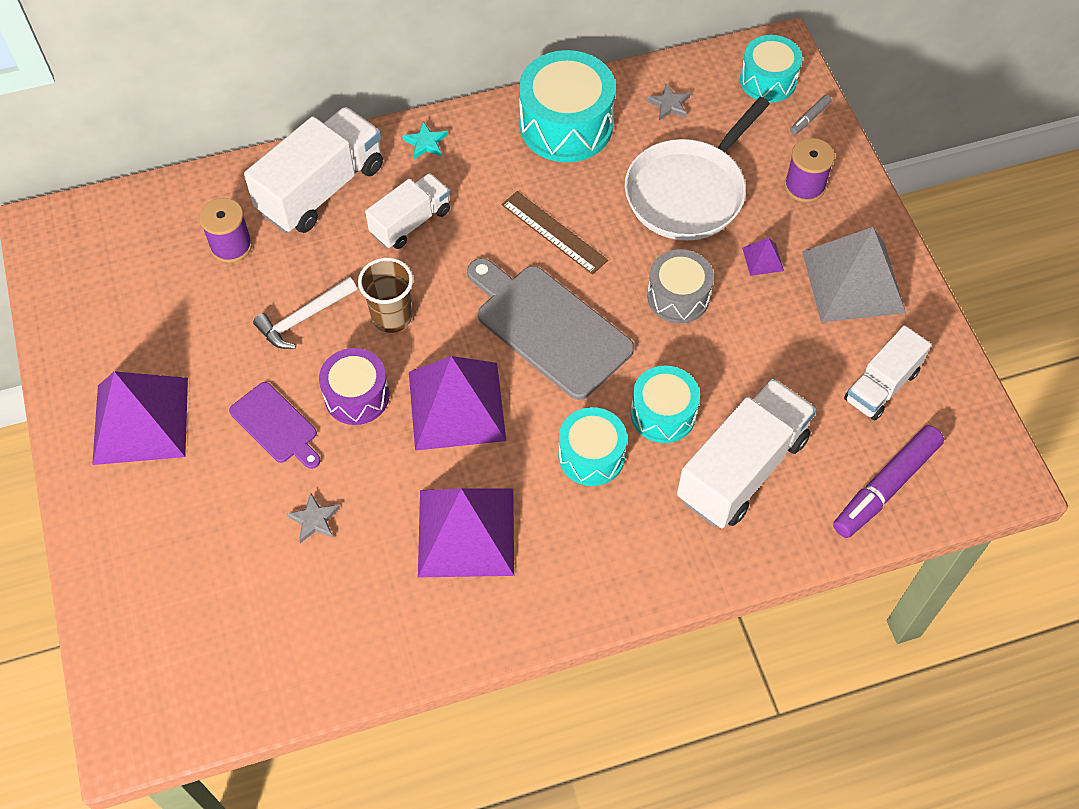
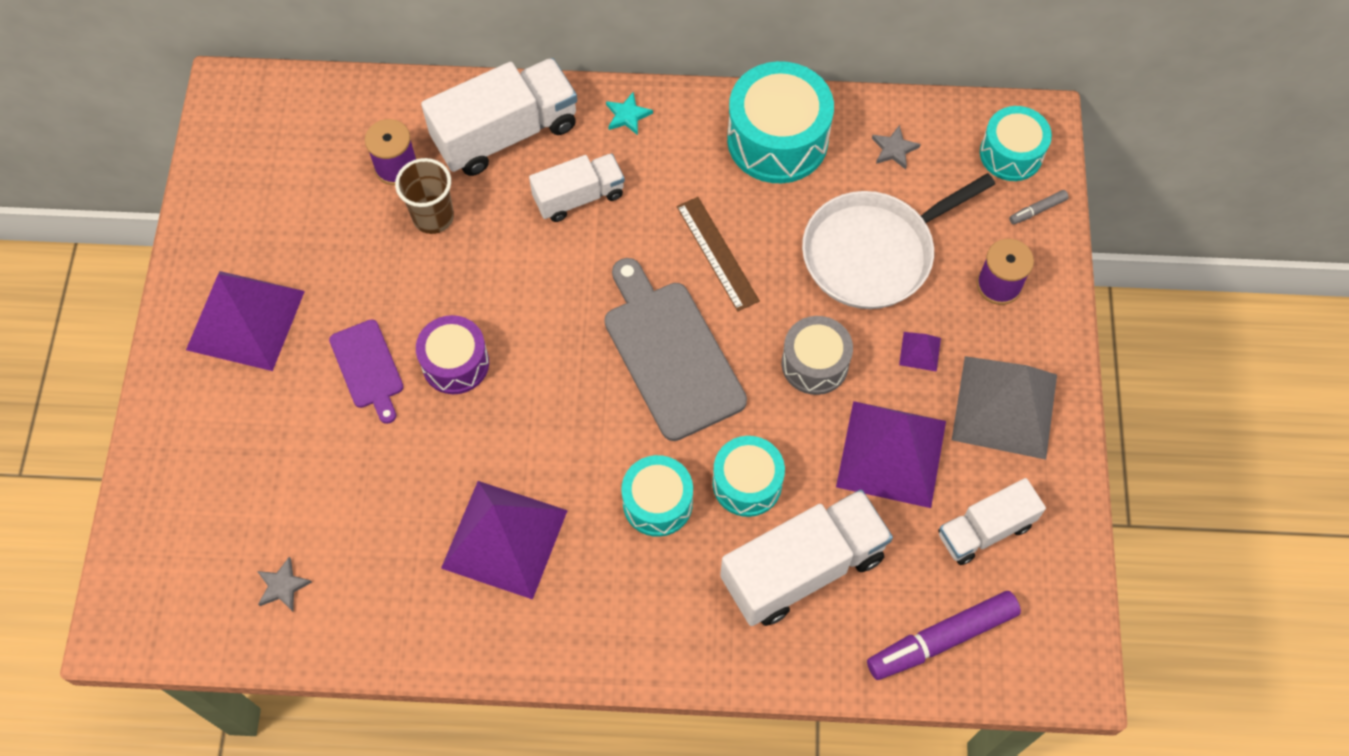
camera: 20 degrees right, 5 degrees up
white hammer [253,277,357,349] -> none
grey star [286,493,340,543] -> grey star moved to [257,557,312,611]
brown cup [358,257,413,333] -> brown cup moved to [395,158,454,234]
purple pyramid [409,356,506,451] -> purple pyramid moved to [836,401,946,508]

